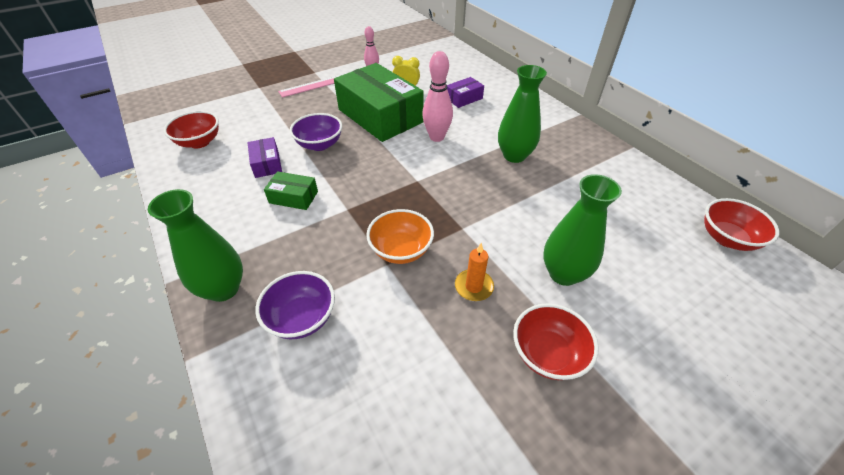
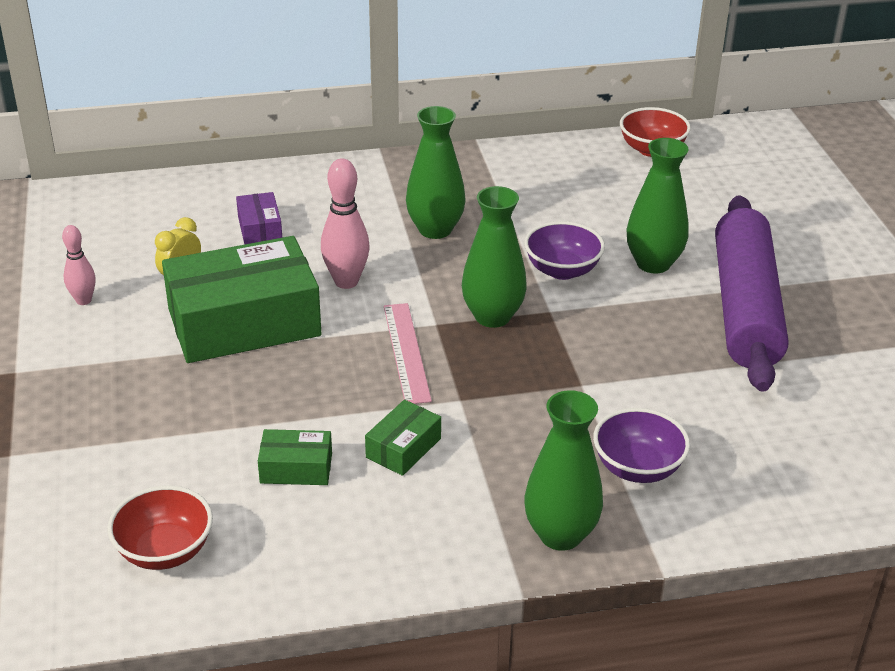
camera: 70 degrees left, 10 degrees down
purple box [247,137,282,178] -> green box [258,429,332,485]
pink ruler [278,72,350,97] -> pink ruler moved to [384,303,432,404]
purple bowl [290,113,342,151] -> purple bowl moved to [524,221,605,280]
orange bowl [366,209,434,264] -> none
orange candle [455,243,494,301] -> none
red bowl [513,303,599,380] -> purple rolling pin [715,195,789,392]
none -> green vase [462,186,527,328]

